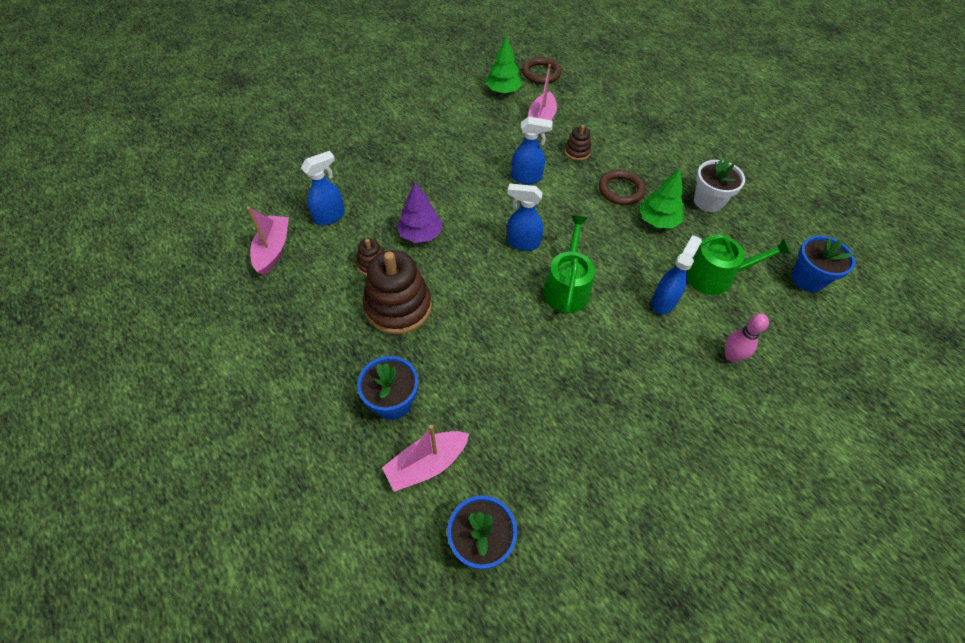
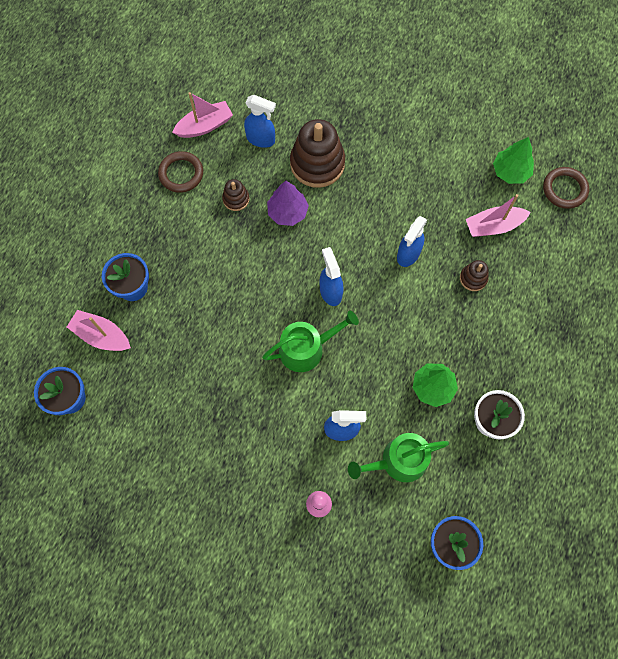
camera: 60 degrees right, 15 degrees up
brown stacking toy [363,250,432,334] -> brown stacking toy moved to [290,119,345,188]
blue spray bottle [511,117,553,184] -> blue spray bottle turned 60 degrees clockwise [397,216,427,267]
brown ring [599,170,646,205] -> brown ring moved to [158,151,203,193]
green watering can [675,234,791,295] -> green watering can turned 105 degrees clockwise [348,433,449,482]

